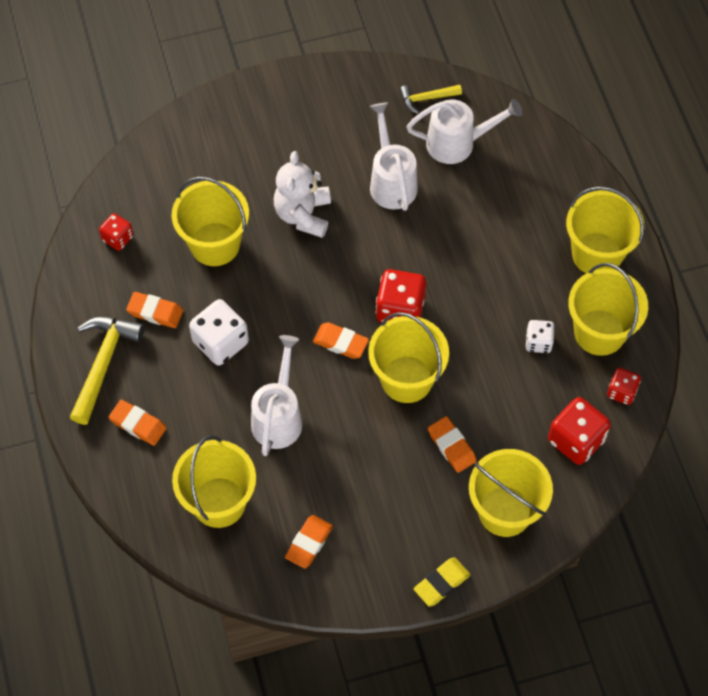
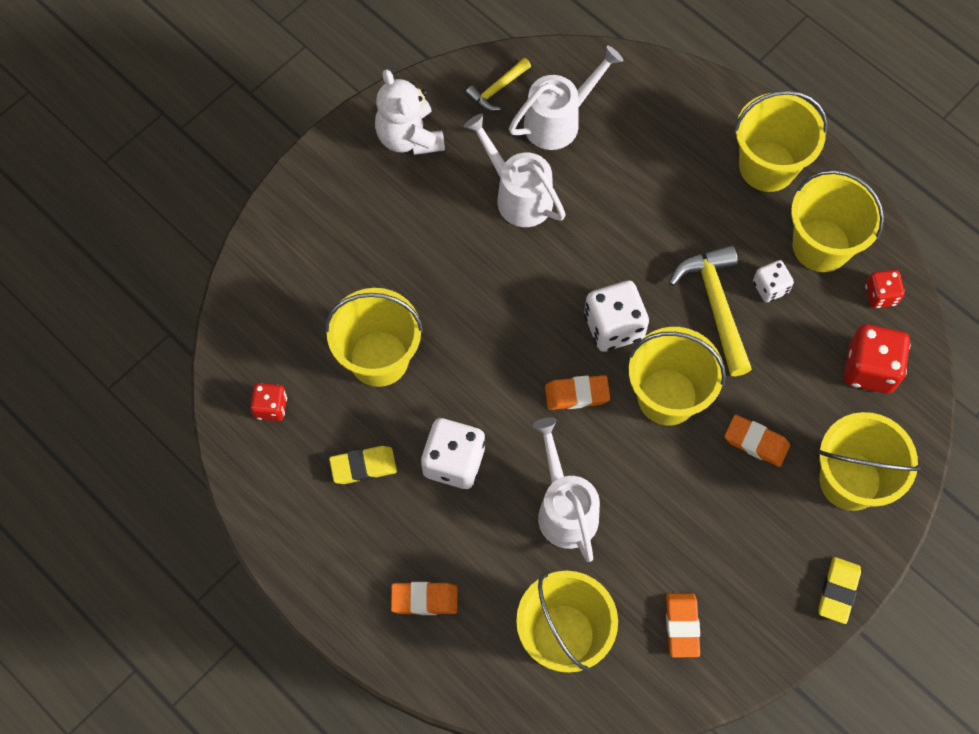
camera: 30 degrees left, 5 degrees up
yellow hammer [69,317,144,425] -> yellow hammer moved to [669,245,752,376]
orange eraser [126,292,183,328] -> yellow eraser [329,446,397,484]
white teddy bear [274,151,331,238] -> white teddy bear moved to [375,69,445,155]
red dice [376,269,426,323] -> white dice [584,281,649,352]

